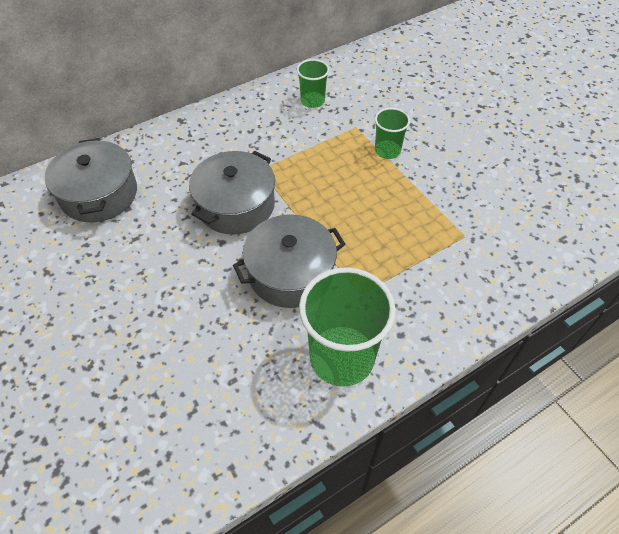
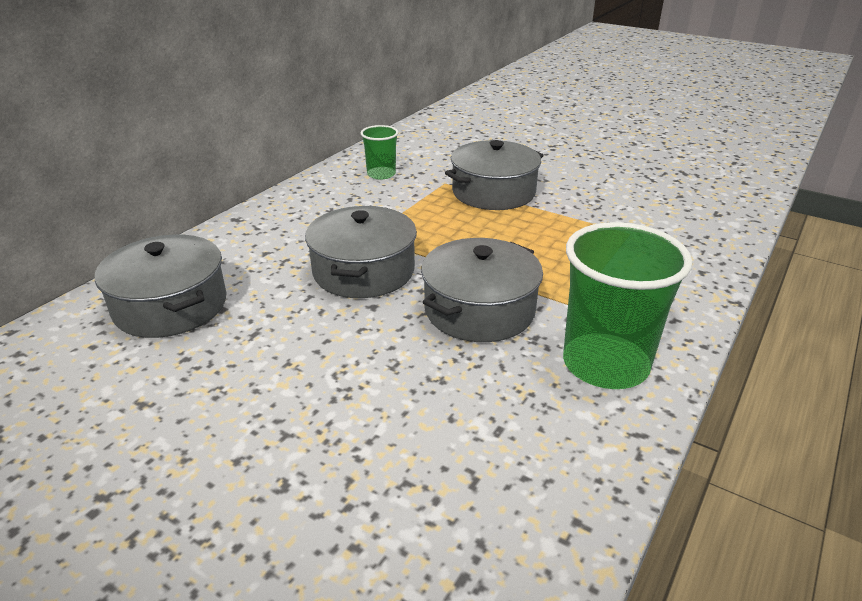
camera: 25 degrees left, 20 degrees down
green cup [375,108,410,159] -> grey pot [445,140,544,210]

